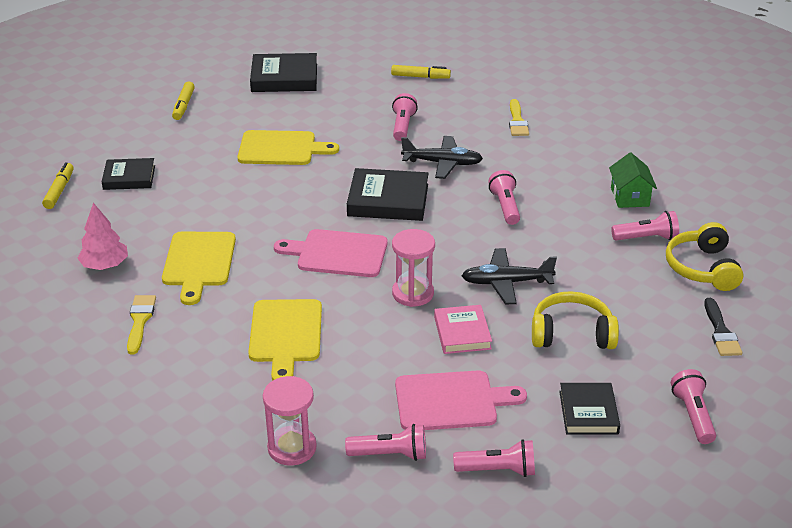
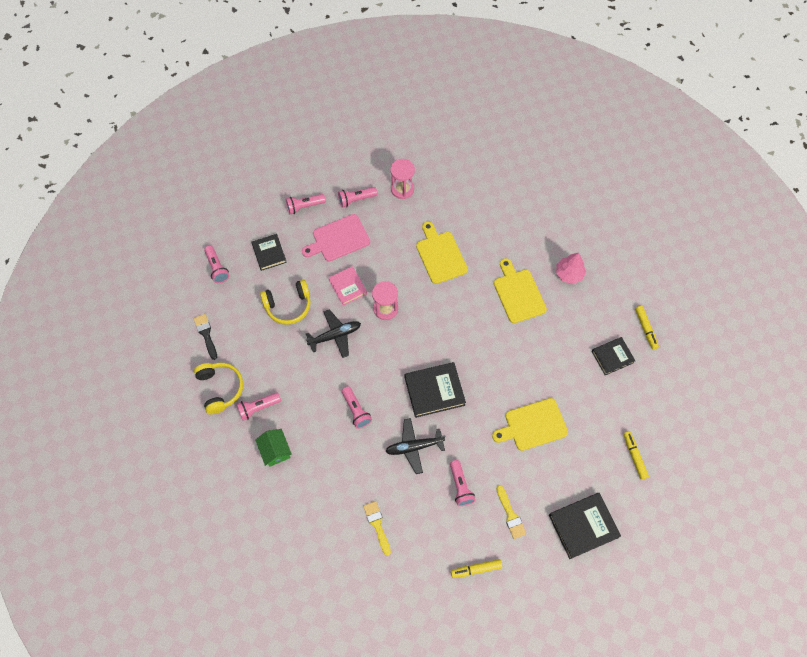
camera: 160 degrees right, 30 degrees up
yellow brush [127,295,156,354] -> yellow brush moved to [496,485,526,539]
pink cutting board [274,229,388,277] -> none

